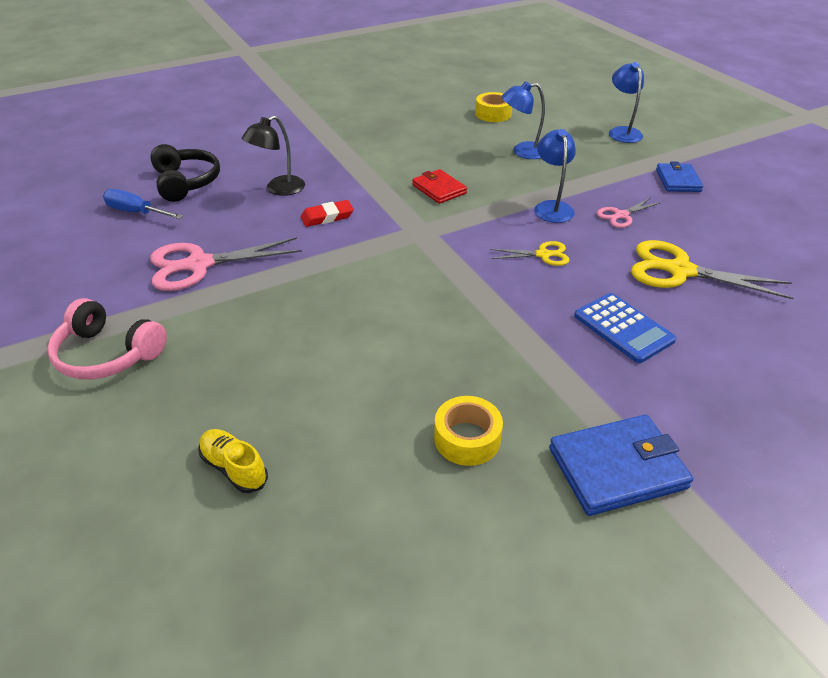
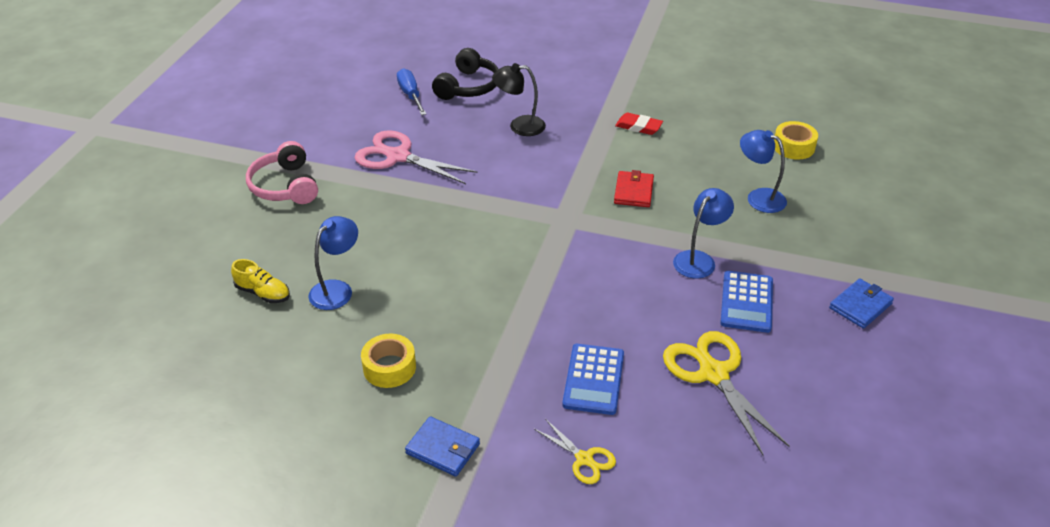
camera: 45 degrees right, 0 degrees up
yellow shoe [198,429,268,493] -> yellow shoe turned 120 degrees clockwise [231,259,290,303]
red eraser [301,200,354,227] -> red eraser moved to [615,113,663,135]
yellow scissors [490,241,570,266] -> yellow scissors moved to [534,419,616,484]
blue wallet [549,415,693,516] -> blue wallet [405,416,480,477], size x0.65
pink scissors [597,198,661,228] -> blue calculator [720,271,773,333]
blue lamp [609,62,644,143] -> blue lamp moved to [308,216,358,310]

